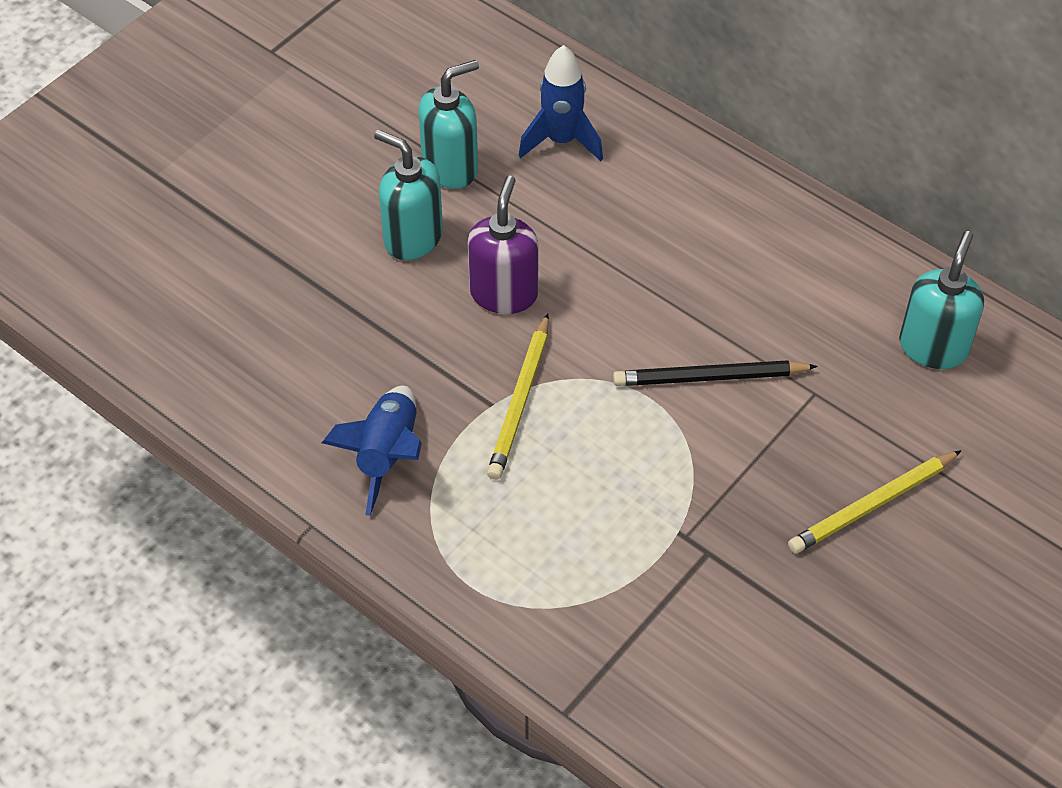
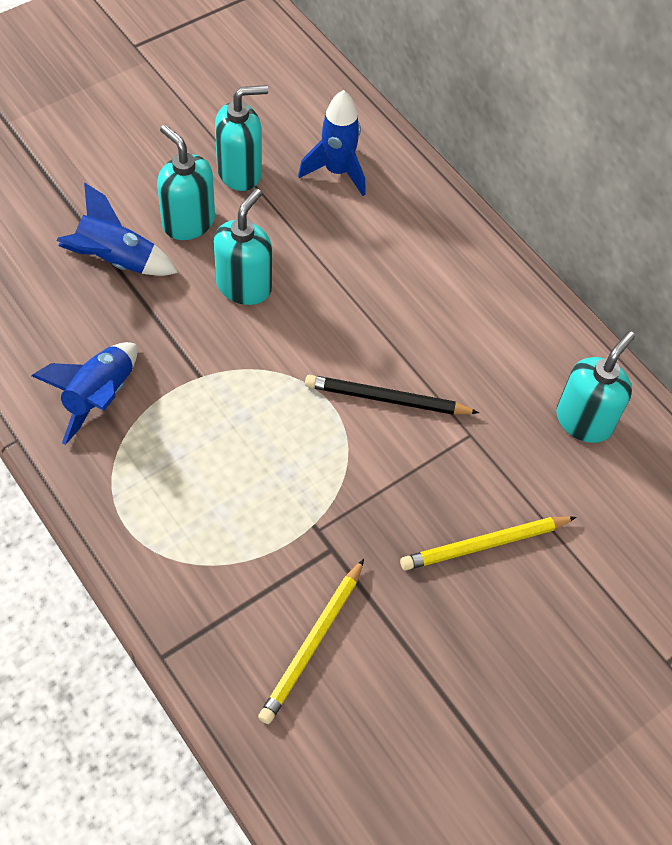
camera: 10 degrees right, 5 degrees up
purple soap dispenser [468,176,539,314] -> turquoise soap dispenser [214,189,272,305]
yellow pencil [487,313,549,480] -> yellow pencil moved to [258,559,364,724]
none -> blue rocket [57,182,178,276]

